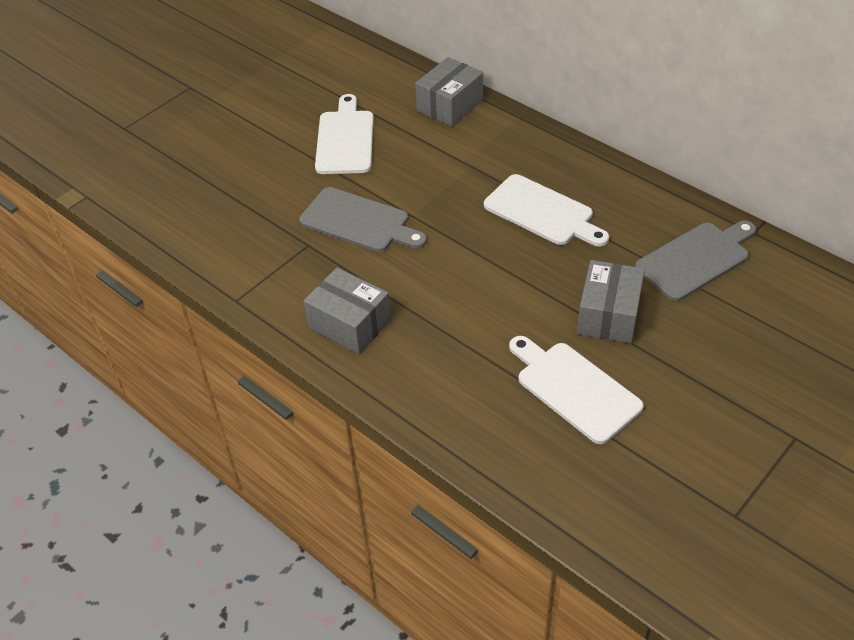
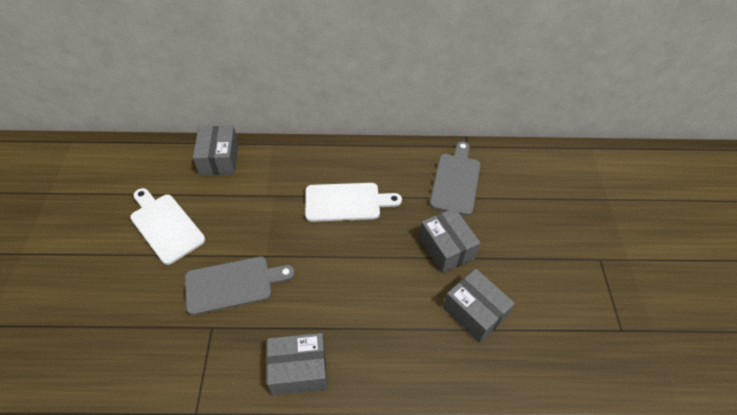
camera: 45 degrees left, 5 degrees up
white cutting board [509,336,644,444] -> grey box [443,269,515,343]

